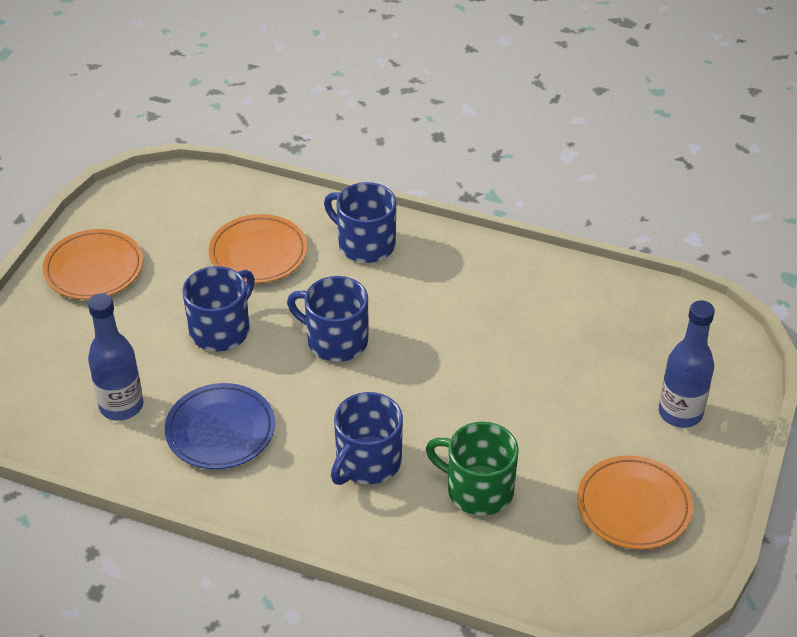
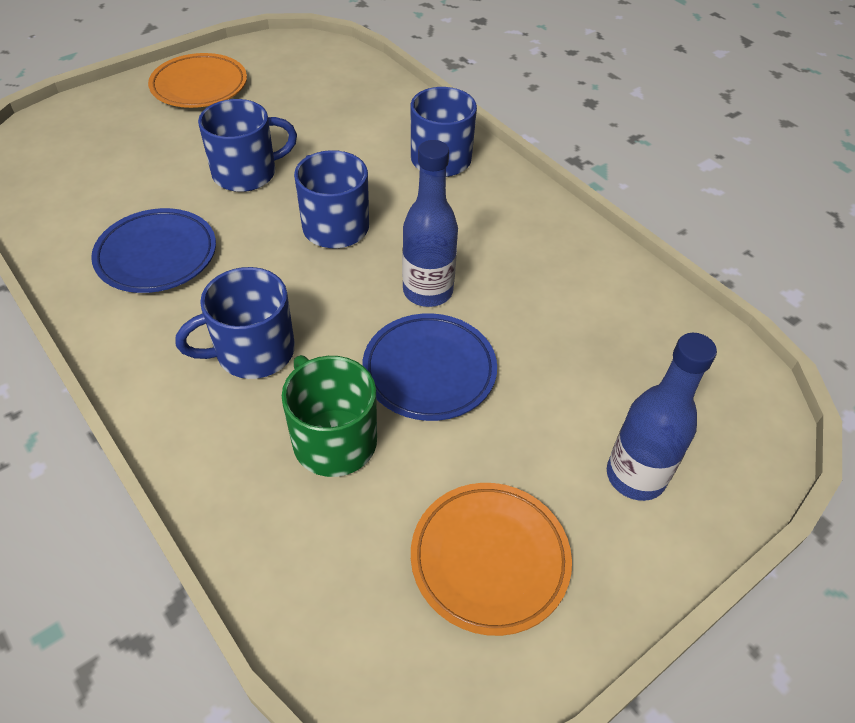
camera: 30 degrees right, 5 degrees up
blue bottle [88,293,143,420] -> blue bottle moved to [402,140,458,307]
orange plate [209,214,307,283] -> none
none -> blue plate [362,313,497,421]

